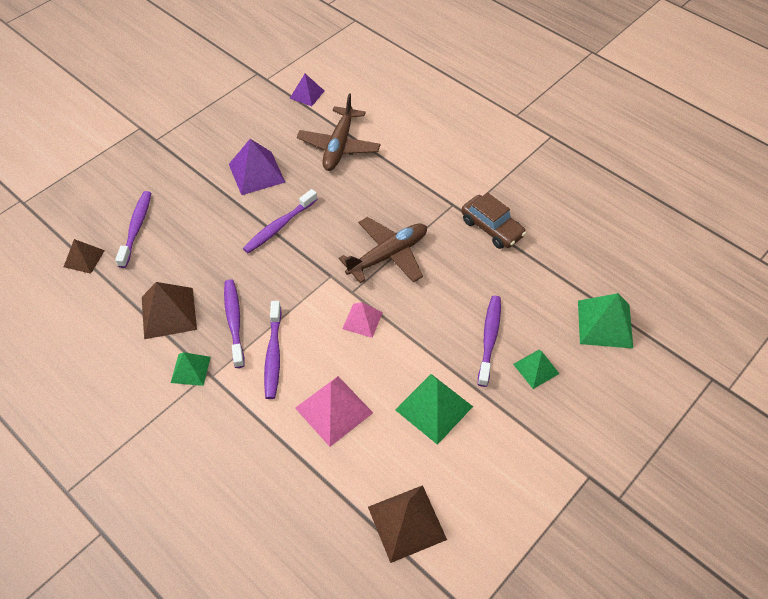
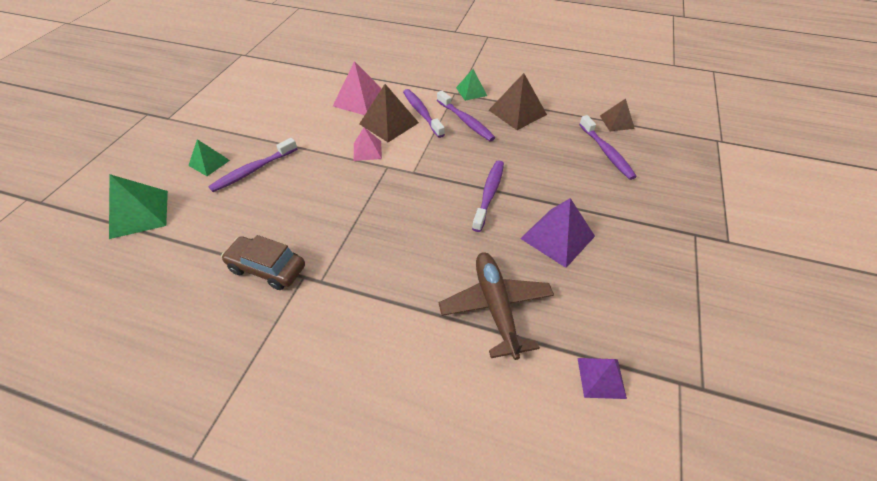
camera: 155 degrees right, 5 degrees down
brown plane [339,217,427,283] -> none
brown pyramid [368,485,447,563] -> brown pyramid moved to [359,84,419,142]
green pyramid [395,374,473,445] -> none
purple toothbrush [478,296,501,387] -> purple toothbrush turned 60 degrees clockwise [208,138,297,192]

